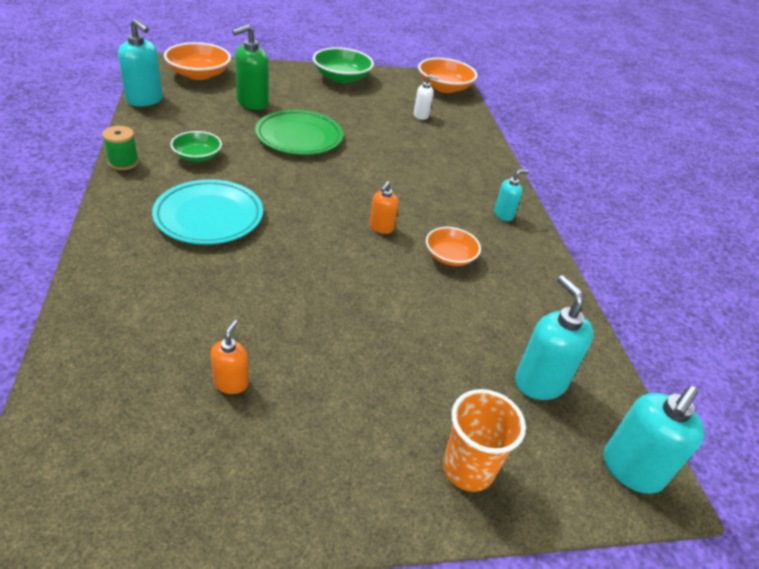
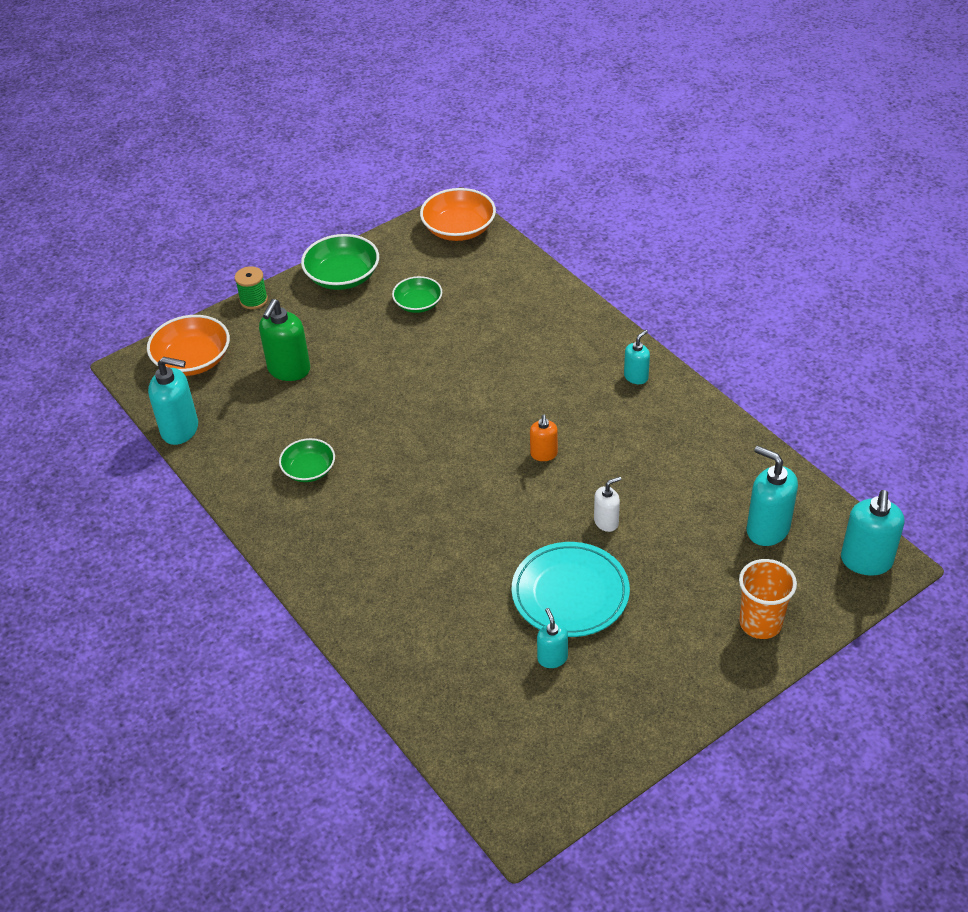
camera: 20 degrees left, 5 degrees up
green spool [102,126,139,170] -> green spool moved to [235,266,268,309]
turquoise plate [152,179,263,245] -> turquoise plate moved to [512,542,630,637]
orange soap dispenser [211,320,249,394] -> turquoise soap dispenser [537,608,568,668]
green plate [255,110,343,155] -> none
white soap dispenser [414,75,439,120] -> white soap dispenser moved to [594,477,621,532]
orange bowl [426,227,481,266] -> none
none -> green bowl [392,276,442,313]

